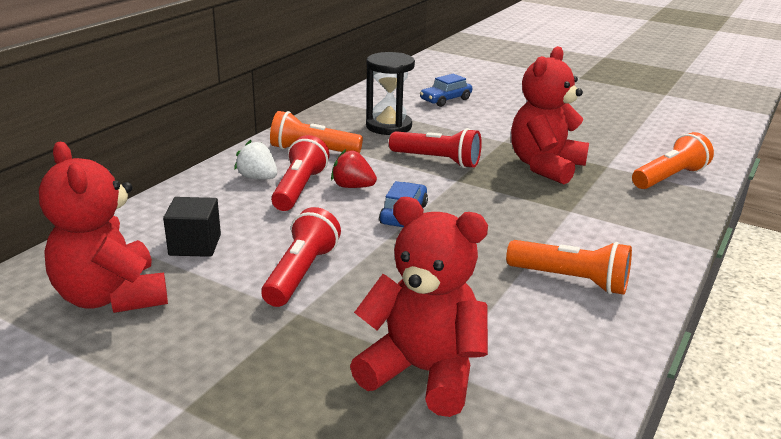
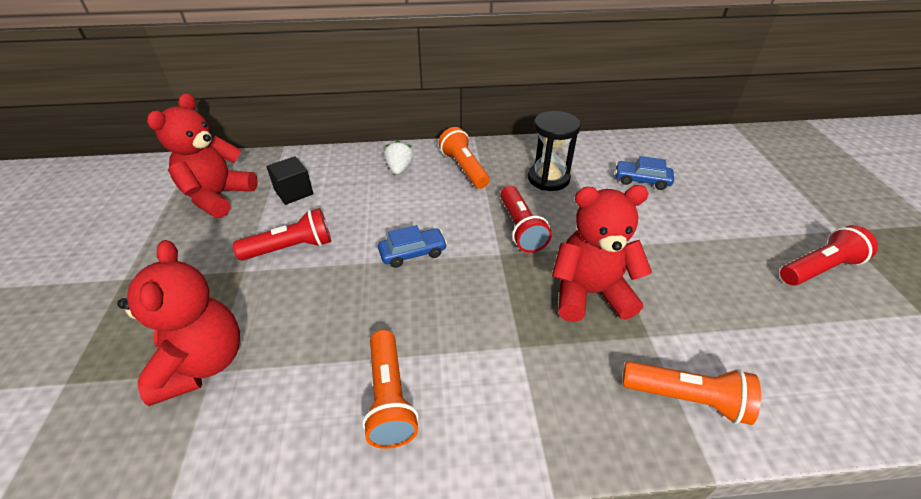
camera: 55 degrees right, 15 degrees up
red flashlight [271,135,329,211] -> red flashlight moved to [780,225,878,285]
red strawberry [331,149,377,188] -> none

